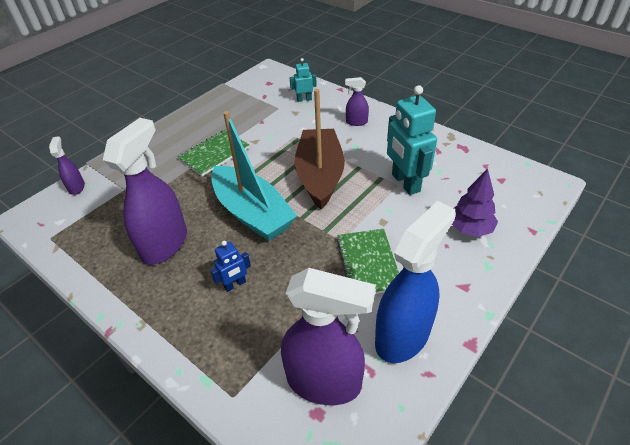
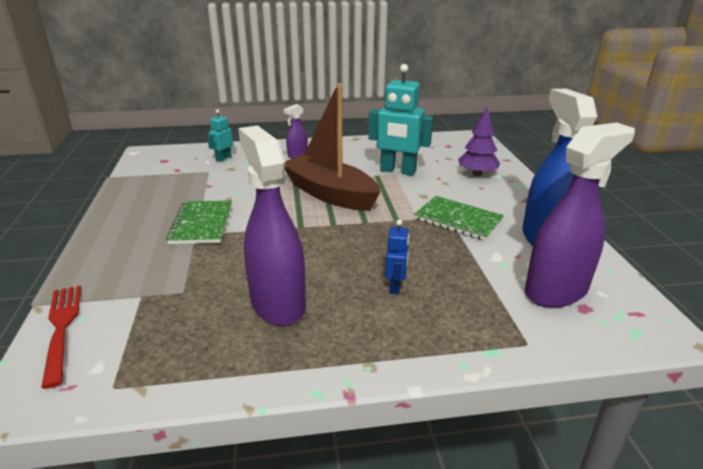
camera: 50 degrees left, 15 degrees down
purple spray bottle [49,136,85,195] -> red fork [41,285,81,389]
turquoise boat [211,111,297,241] -> none

